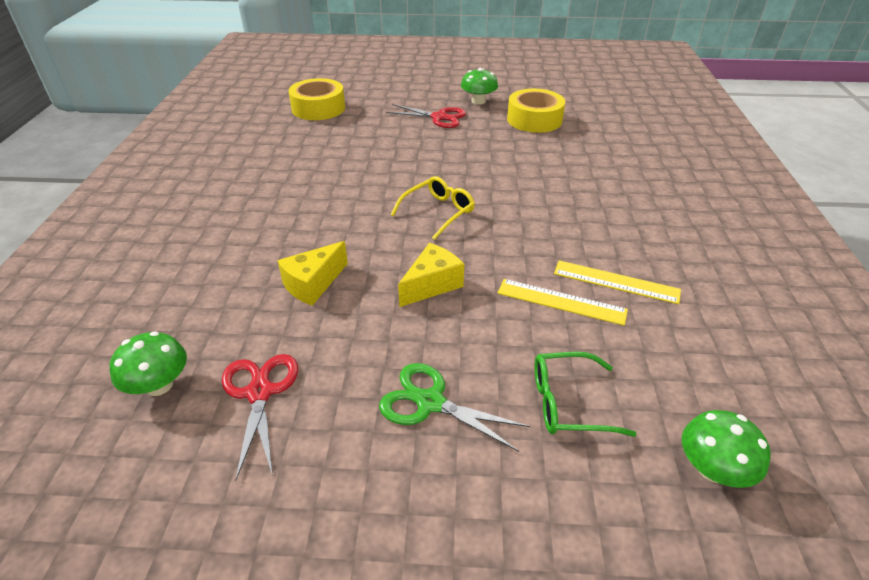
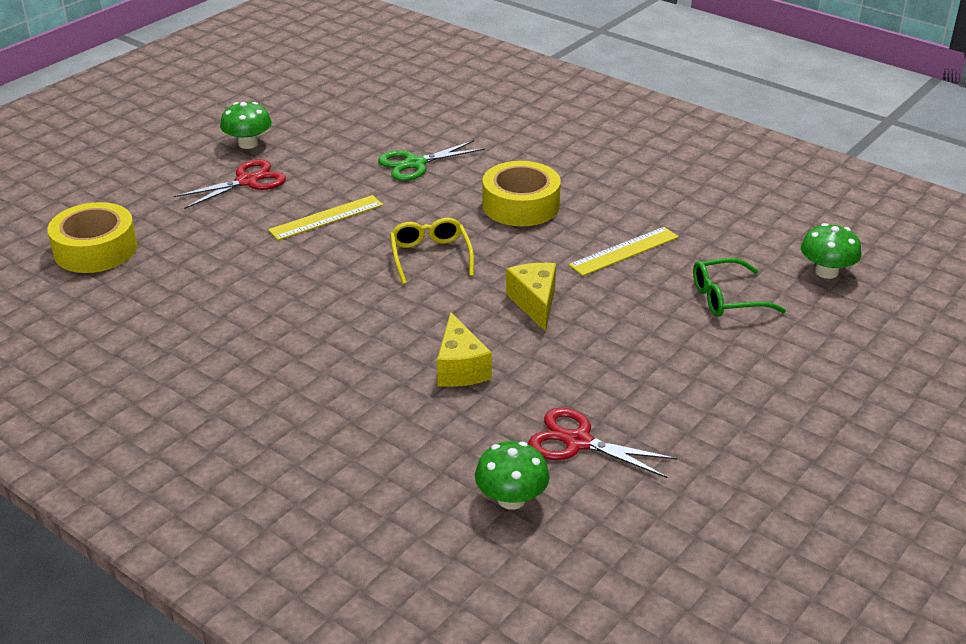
camera: 55 degrees left, 5 degrees down
green scissors [379,363,530,452] -> green scissors moved to [378,140,485,181]
yellow tape [507,89,565,133] -> yellow tape moved to [483,161,561,226]
green glasses [535,352,636,437] -> green glasses turned 45 degrees clockwise [693,258,786,317]
yellow ruler [554,260,681,304] -> yellow ruler moved to [268,195,383,240]

